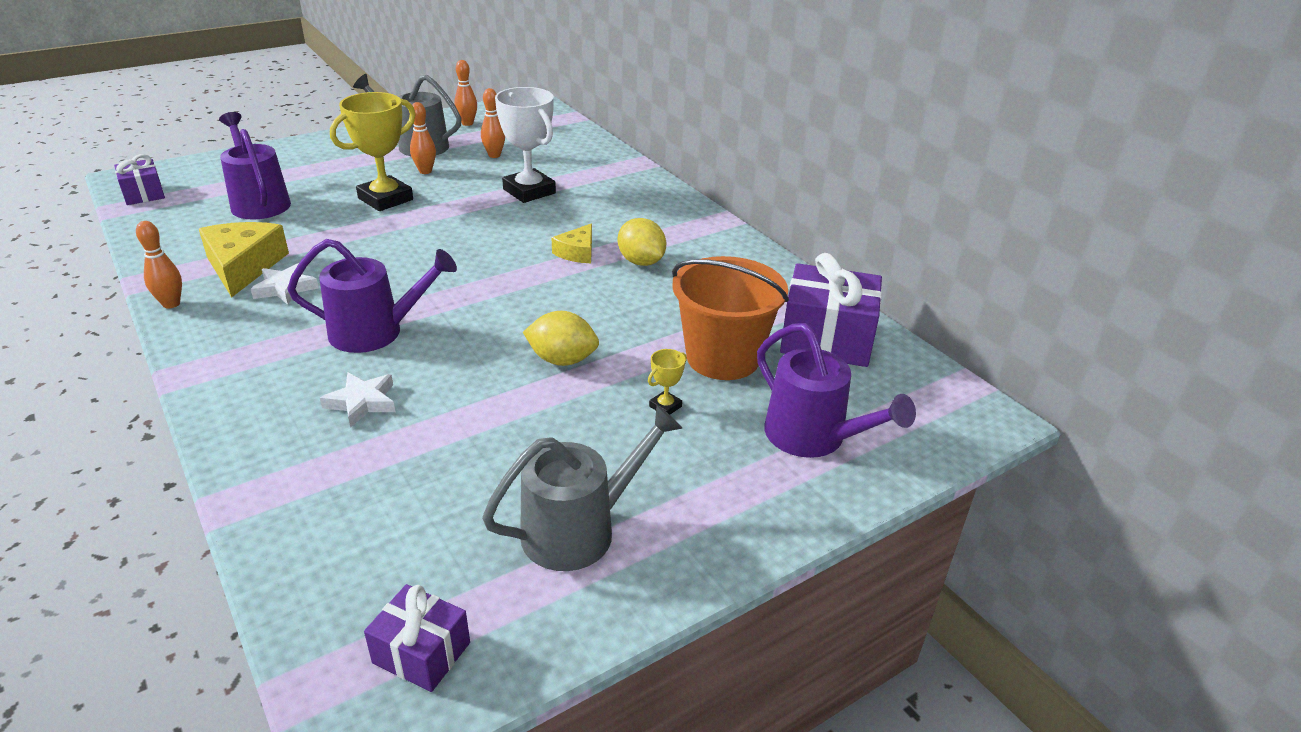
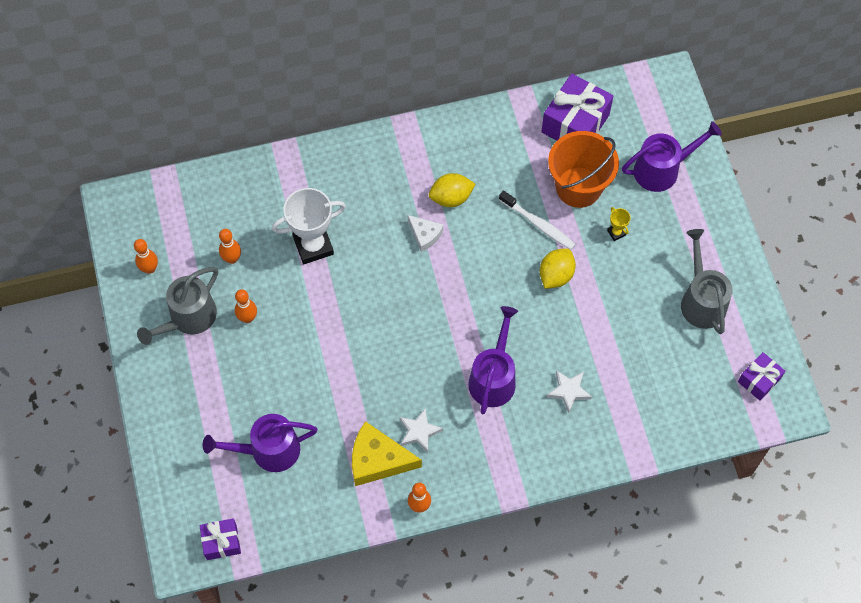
camera: 70 degrees left, 30 degrees up
yellow trophy [330,92,416,211] -> none
yellow cheese [552,224,592,263] -> white cheese [408,215,443,252]
none -> white toothbrush [499,190,576,250]

